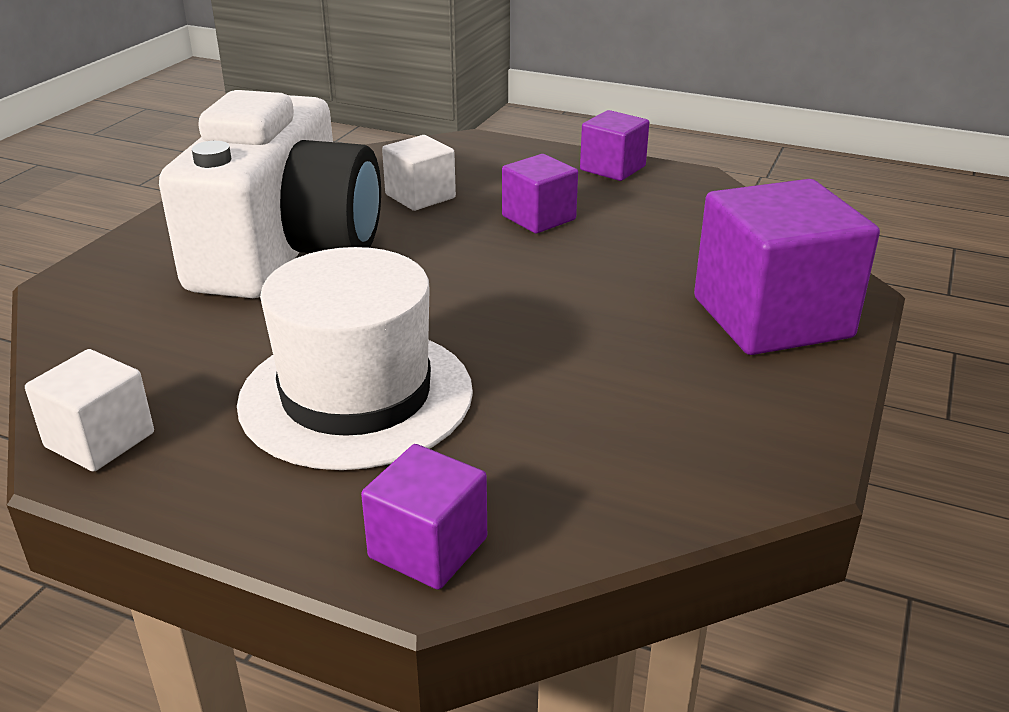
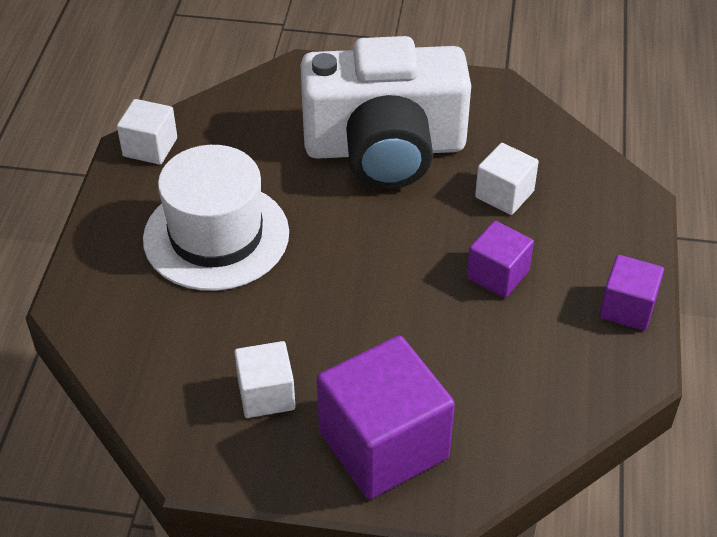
camera: 75 degrees right, 15 degrees up
purple cube [361,444,487,590] -> none
none -> white cube [234,341,295,418]

